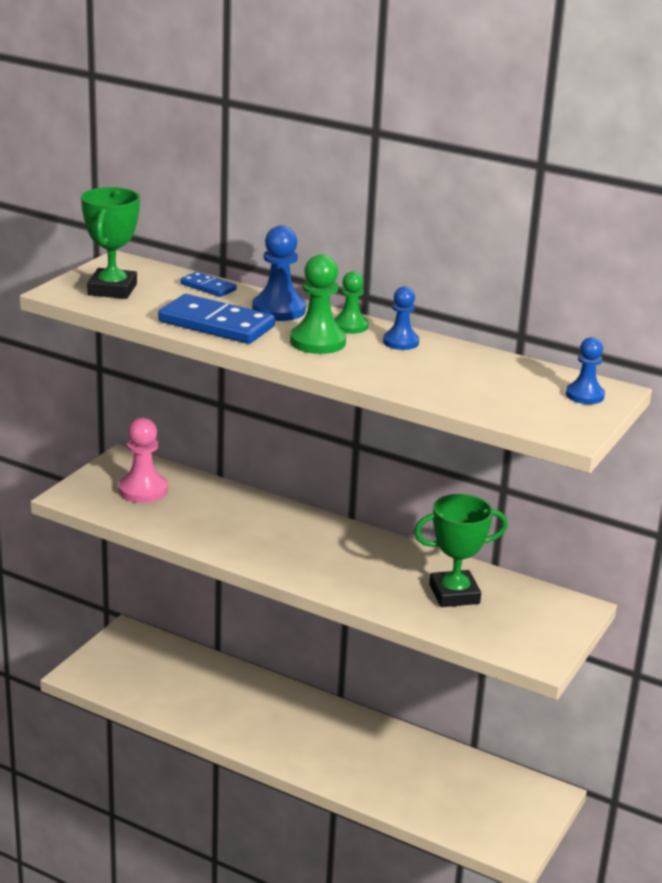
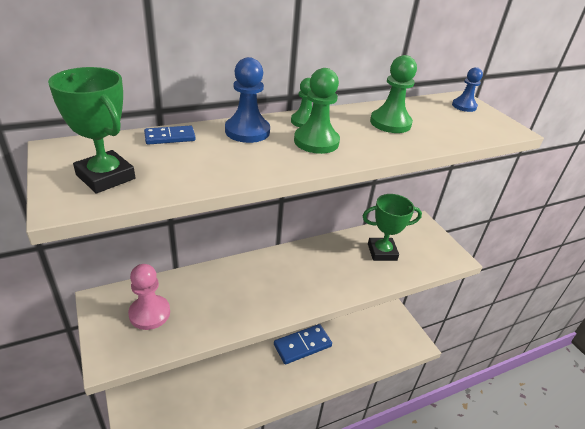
camera: 55 degrees left, 10 degrees up
blue domino [158,294,275,344] -> blue domino moved to [274,324,332,364]
blue pawn [383,287,419,350] -> none
green trophy [414,494,508,607] -> green trophy turned 60 degrees clockwise [363,194,422,261]
none -> green pawn [370,55,417,133]

